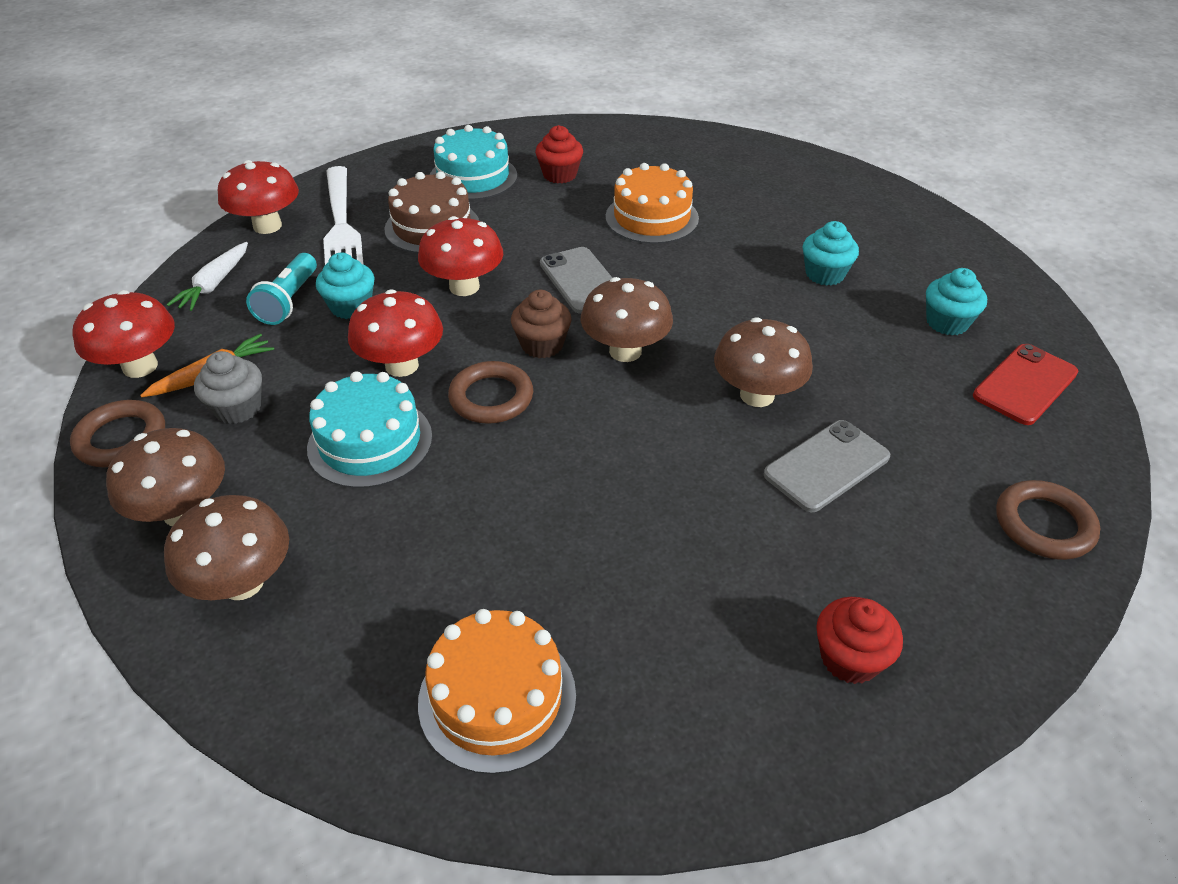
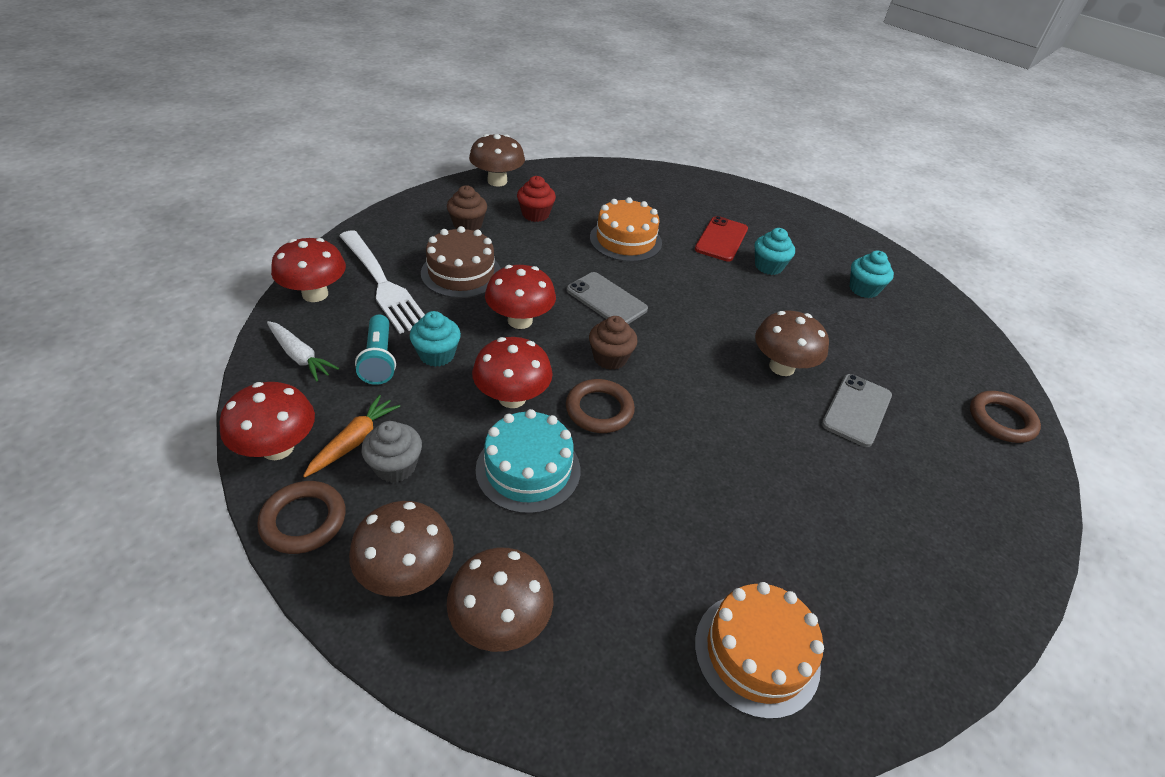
camera: 25 degrees left, 0 degrees up
white carrot [167,242,248,311] -> white carrot turned 45 degrees counterclockwise [267,321,339,382]
turquoise cake [430,125,517,200] -> brown cupcake [447,185,487,231]
brown mushroom [581,277,673,362] -> brown mushroom moved to [469,134,525,187]
red cupcake [816,597,903,684] -> none
red phone [973,344,1079,425] -> red phone moved to [695,216,748,262]

